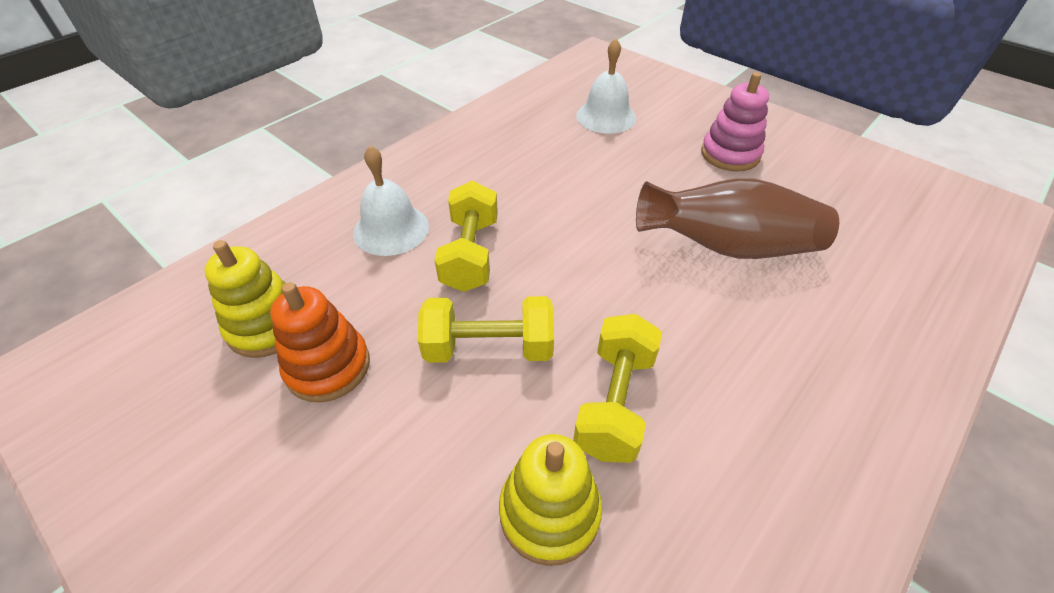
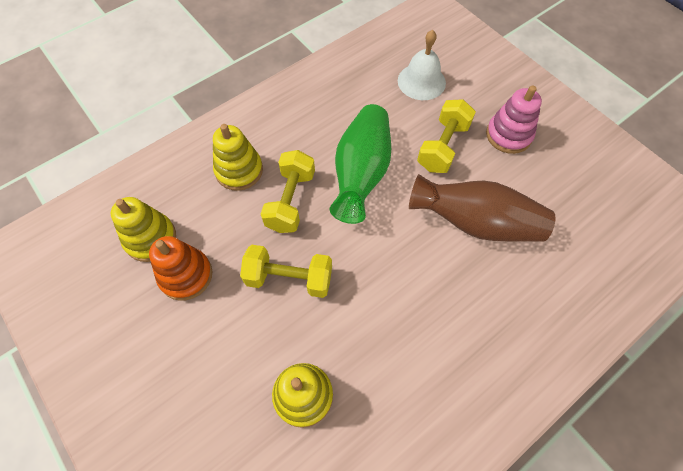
camera: 10 degrees right, 15 degrees up
white bell [353,146,429,256] -> yellow stacking toy [213,124,263,191]
yellow dumbbell [573,314,662,463] -> yellow dumbbell moved to [417,99,476,173]
none -> green vase [330,104,391,224]

